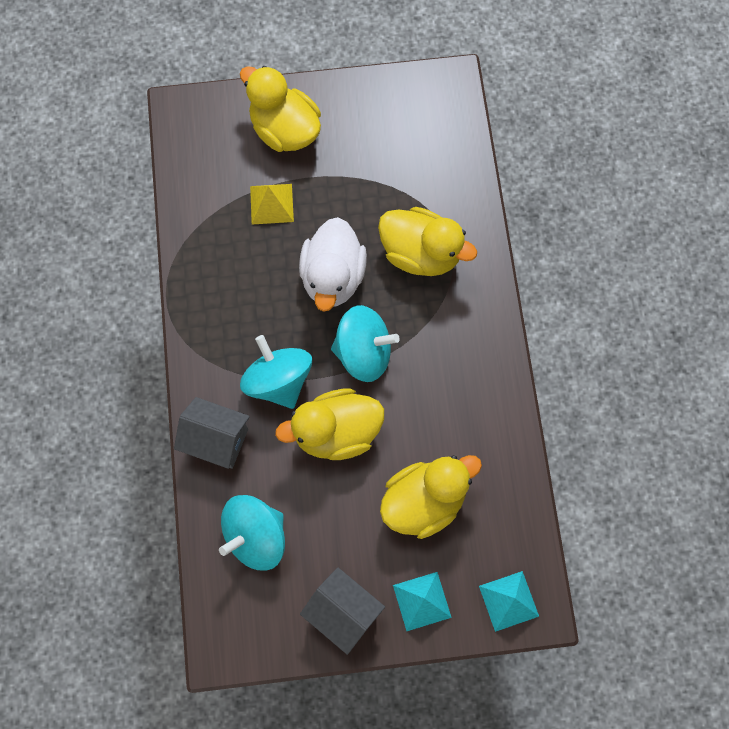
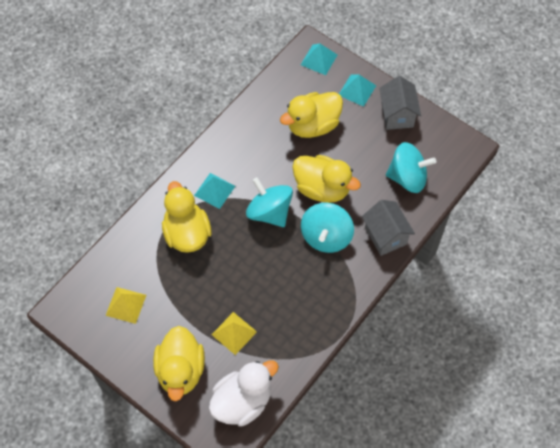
camera: 135 degrees left, 10 degrees down
white duck [299,217,367,312] -> white duck moved to [209,360,279,426]
yellow duck [380,455,482,539] -> yellow duck turned 45 degrees counterclockwise [280,92,343,138]
none -> yellow pyramid [105,287,146,324]
none -> turquoise pyramid [194,173,235,209]

